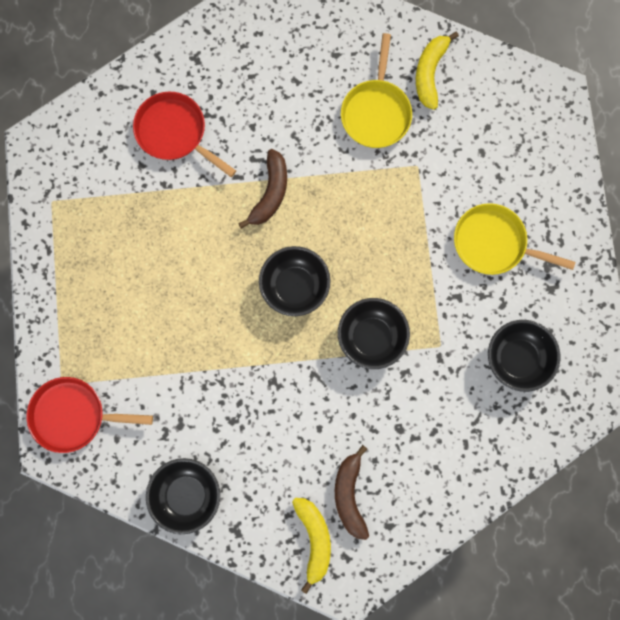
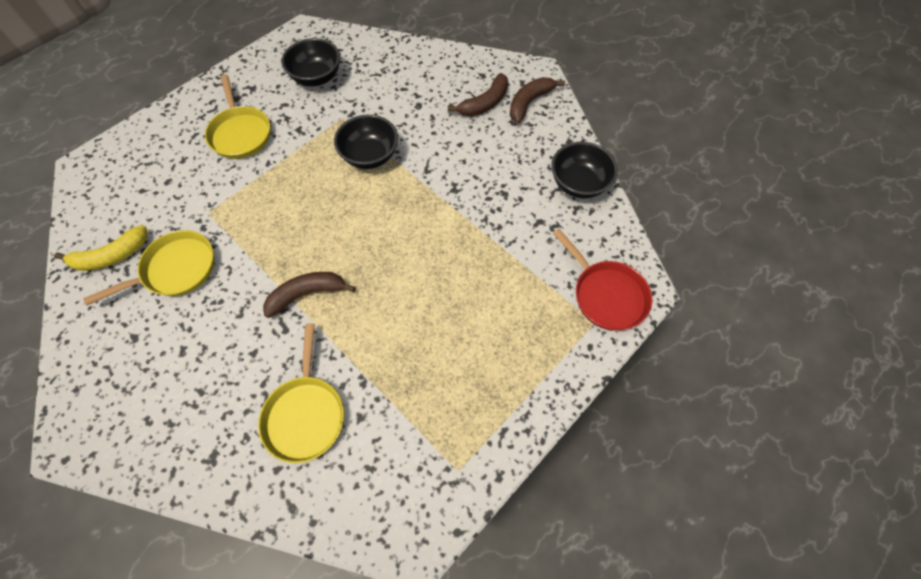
camera: 130 degrees left, 15 degrees down
red pan [133,92,236,177] -> yellow pan [258,323,344,463]
black bowl [259,246,331,316] -> none
yellow banana [292,498,331,594] -> brown banana [510,77,565,123]

